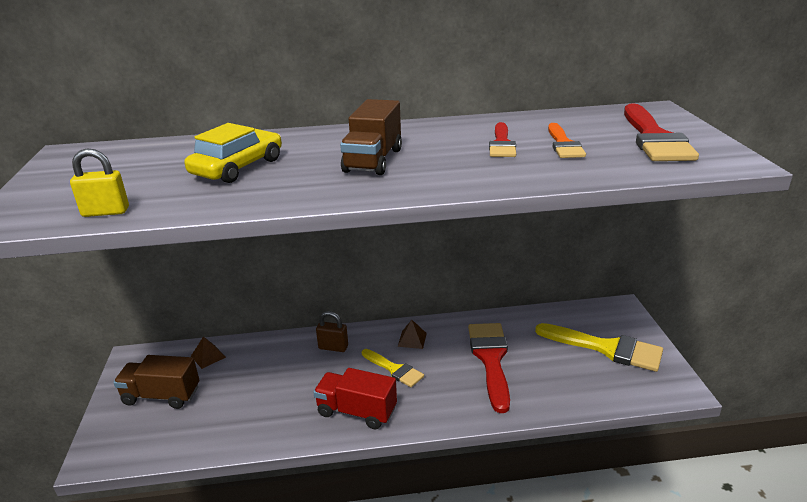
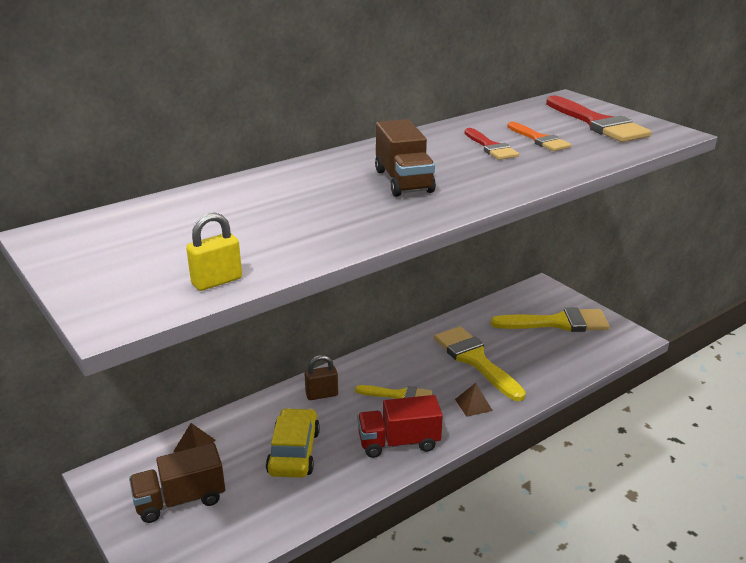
camera: 30 degrees left, 0 degrees up
yellow car [184,123,282,183] -> yellow car moved to [266,408,320,478]
brown pyramid [398,320,427,349] -> brown pyramid moved to [455,383,493,417]
red brush [468,323,510,413] -> yellow brush [434,326,526,401]

